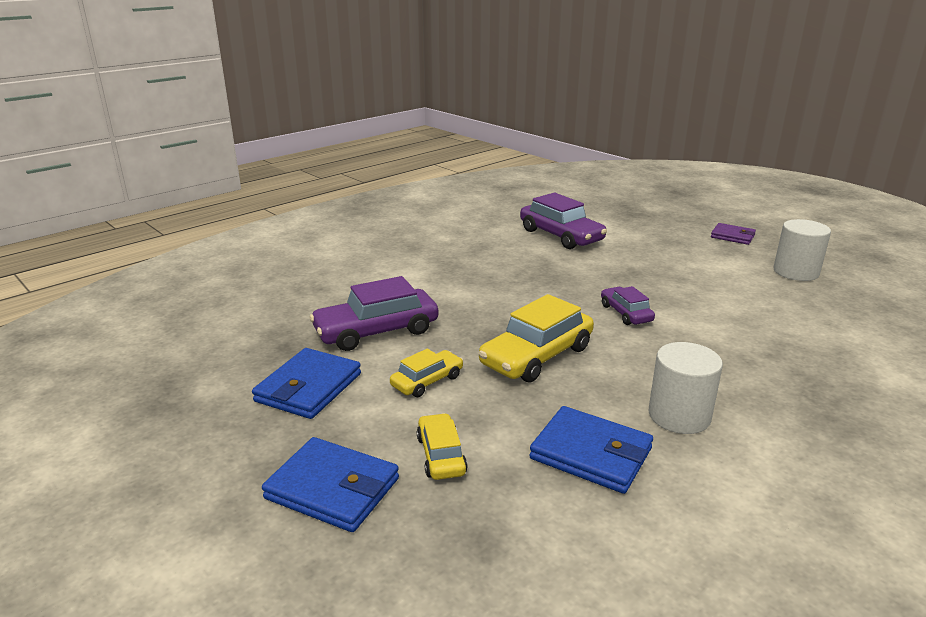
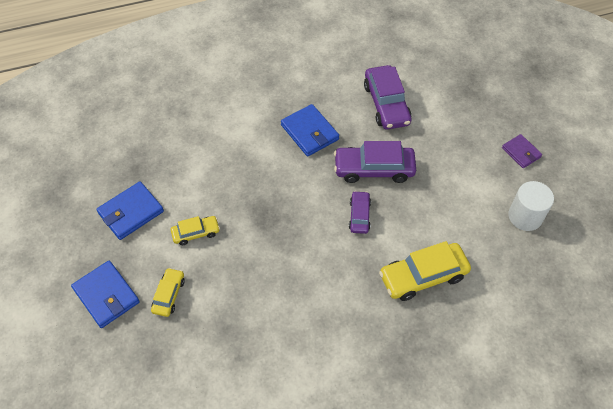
camera: 25 degrees right, 30 degrees up
purple car [310,276,438,351] -> purple car moved to [334,141,416,183]
yellow car [478,294,594,382] -> yellow car moved to [379,241,471,301]
blue wallet [529,406,653,494] -> blue wallet moved to [281,104,339,157]
white cylinder [649,342,723,434] -> none

